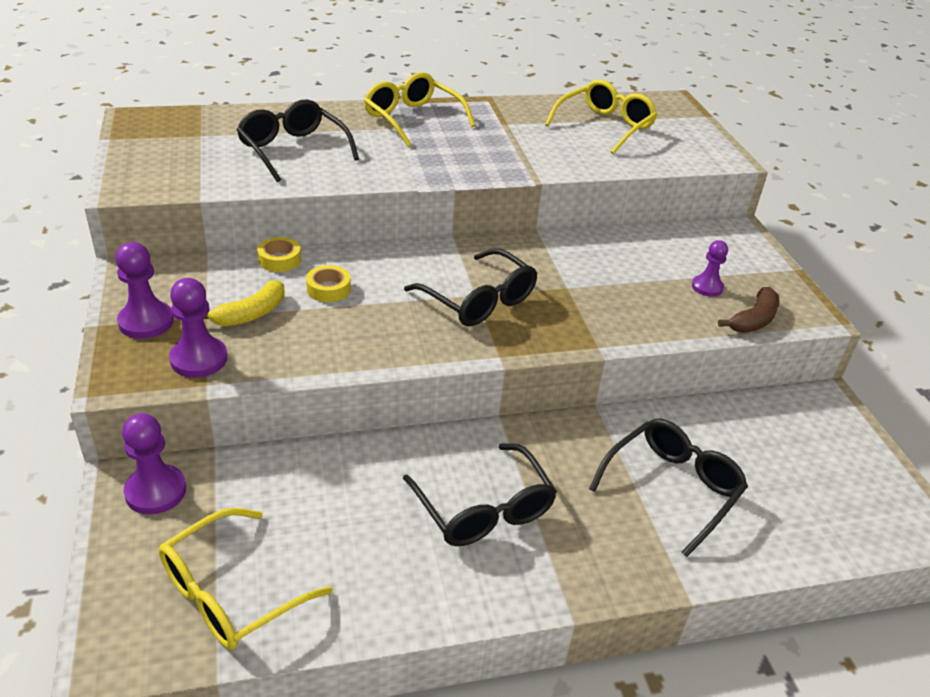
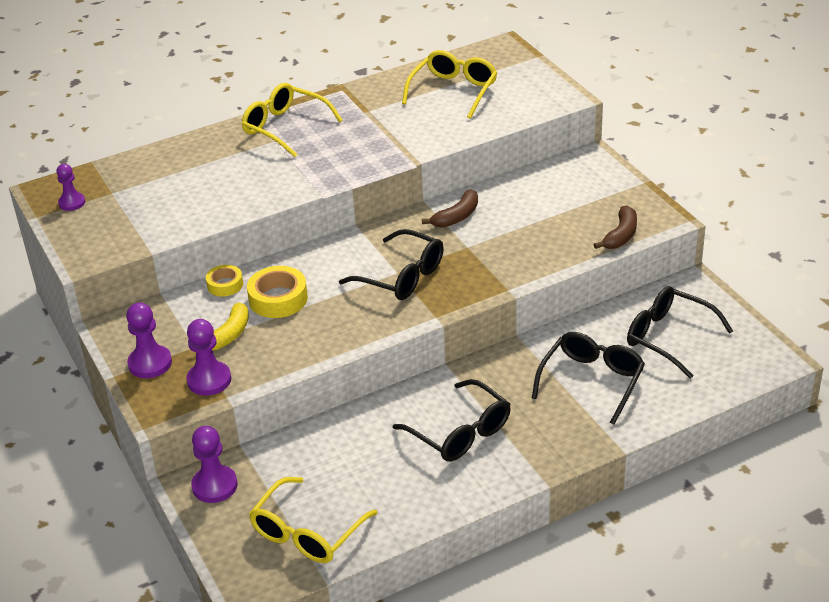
camera: 10 degrees left, 0 degrees up
black glasses [237,99,359,182] -> black glasses moved to [627,286,733,378]
yellow tape [306,265,351,302] -> yellow tape [247,266,308,318], size x1.61
purple pawn [692,240,728,297] -> purple pawn moved to [56,164,85,211]
none -> brown banana [422,189,478,228]

